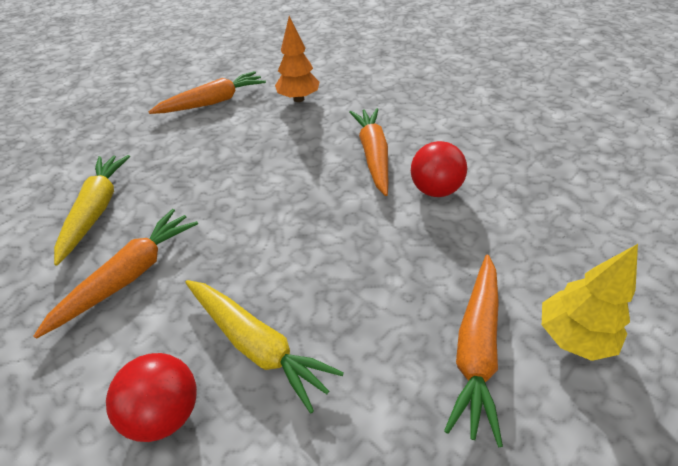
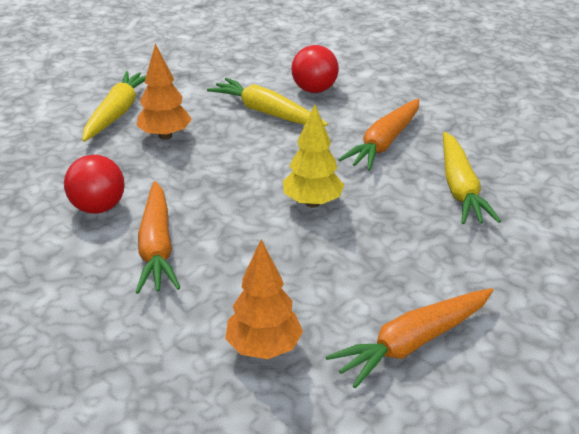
camera: 175 degrees right, 10 degrees down
orange carrot [444,255,503,447] -> yellow carrot [82,71,146,142]
yellow tree [542,244,638,361] -> yellow tree moved to [283,104,344,208]
none -> orange tree [136,44,192,140]

